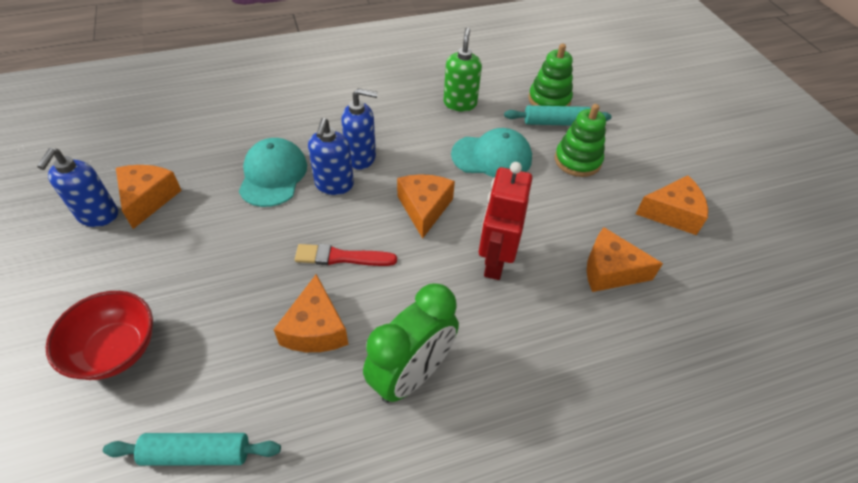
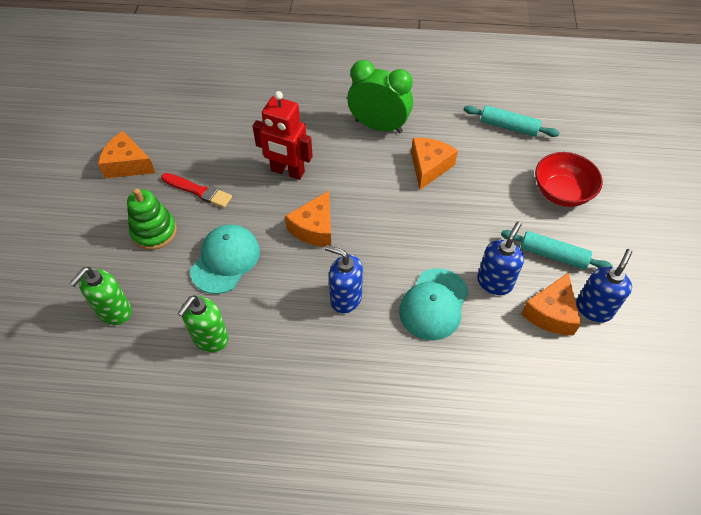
camera: 155 degrees left, 5 degrees up
red brush [295,244,397,266] -> red brush moved to [161,173,232,208]
blue soap dispenser [308,118,354,195] -> blue soap dispenser moved to [477,221,524,295]
green clock [363,283,459,403] -> green clock turned 45 degrees clockwise [347,60,413,133]
turquoise cap [451,128,532,178] -> turquoise cap turned 90 degrees clockwise [190,224,260,294]
red robot [479,162,532,280] -> red robot turned 75 degrees clockwise [252,91,313,180]
turquoise rolling pin [504,105,612,126] -> turquoise rolling pin moved to [501,230,613,269]
green stacking toy [528,43,573,106] -> green soap dispenser [69,267,132,325]
orange cheese [587,227,663,292] -> none

